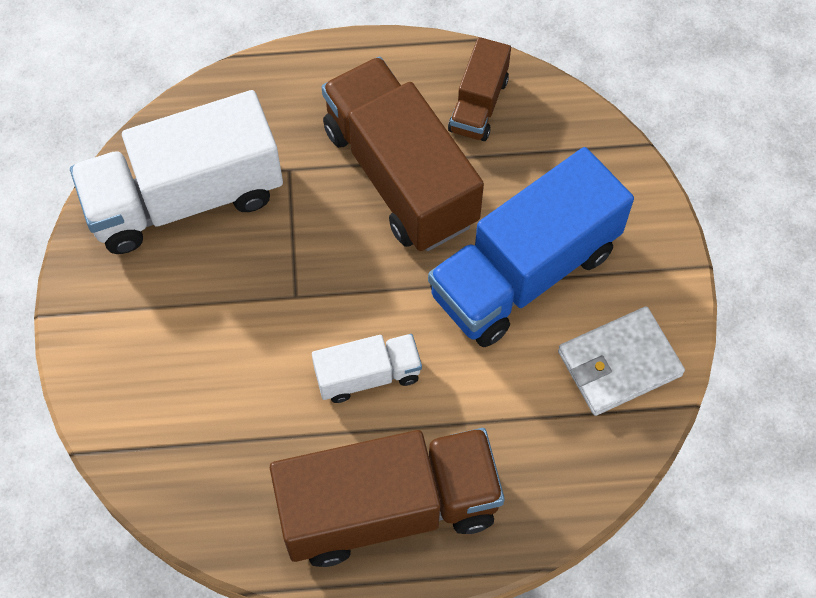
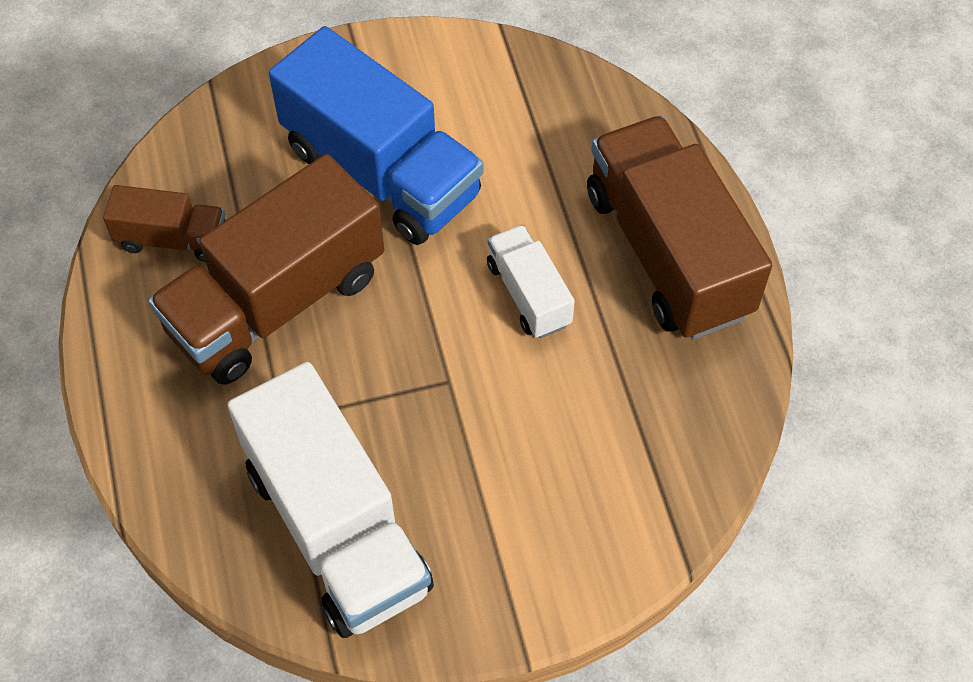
camera: 100 degrees left, 5 degrees down
white wallet [558,307,685,416] -> none

